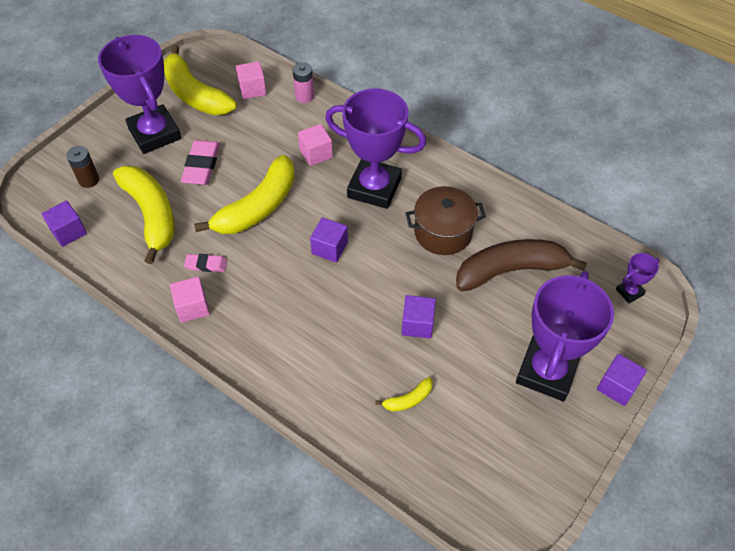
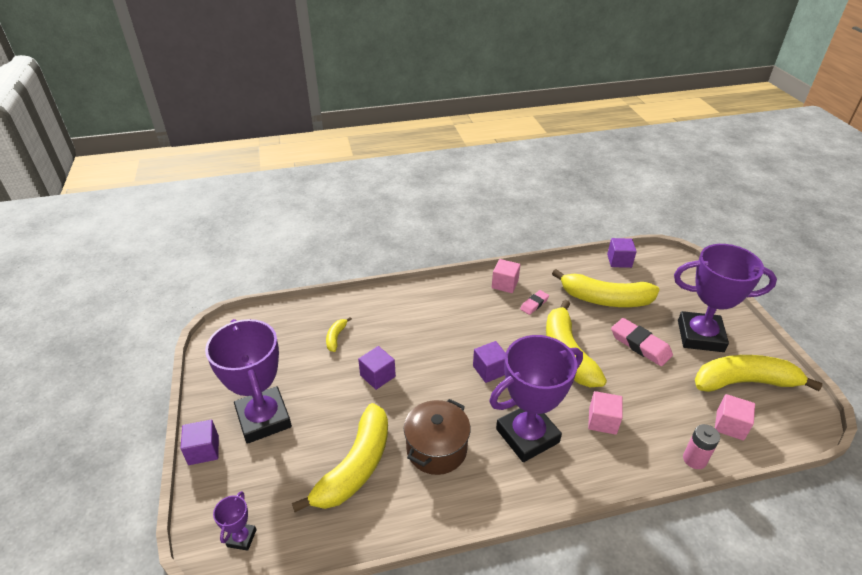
camera: 130 degrees right, 15 degrees down
brown battery [66,146,99,188] -> none
brown banana [456,239,587,291] -> yellow banana [292,403,388,512]

